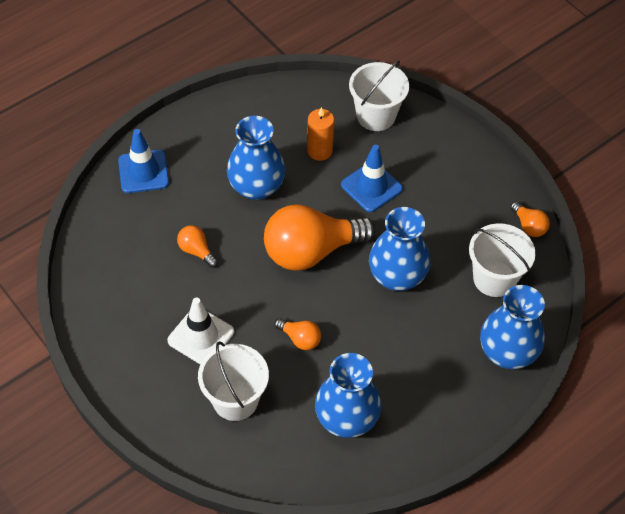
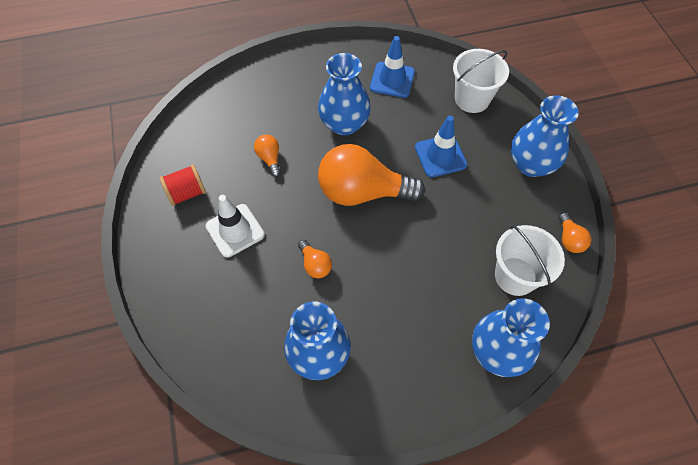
camera: 25 degrees right, 5 degrees up
blue traffic cone [118,129,169,193] -> blue traffic cone moved to [370,36,415,98]
white bucket [198,341,269,421] -> none
orange candle [307,107,334,161] -> none
blue vase [369,207,430,291] -> blue vase moved to [511,95,579,177]
none -> red spool [160,164,206,206]

